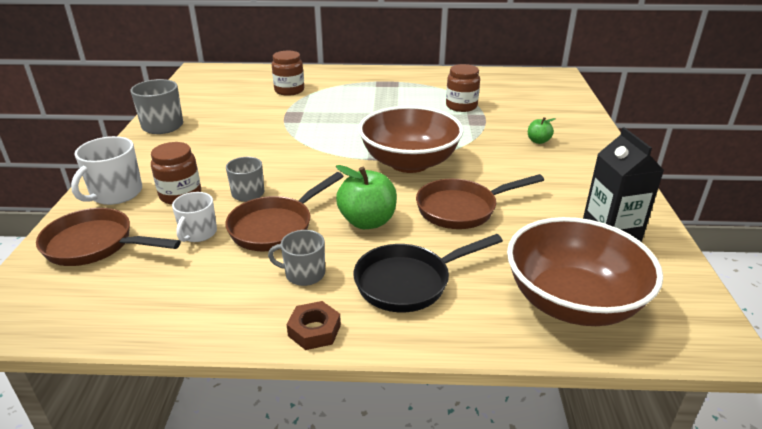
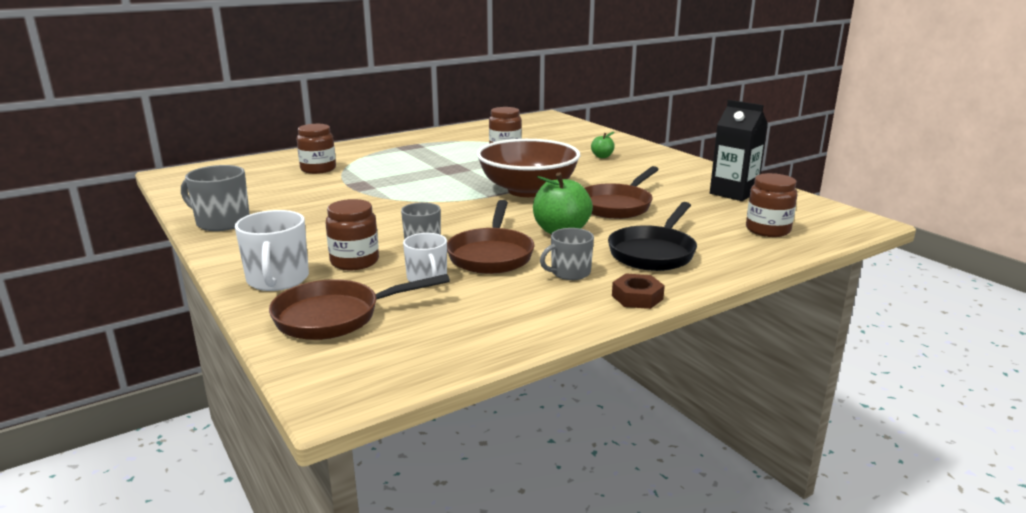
camera: 35 degrees left, 10 degrees down
brown bowl [507,217,663,326] -> brown jar [746,173,797,237]

